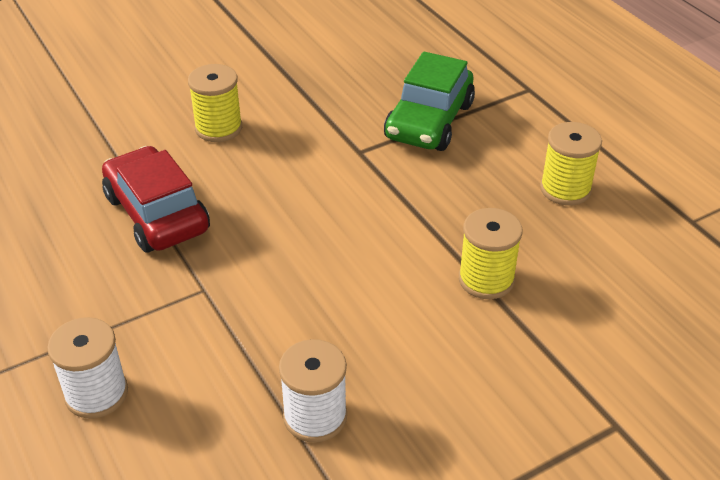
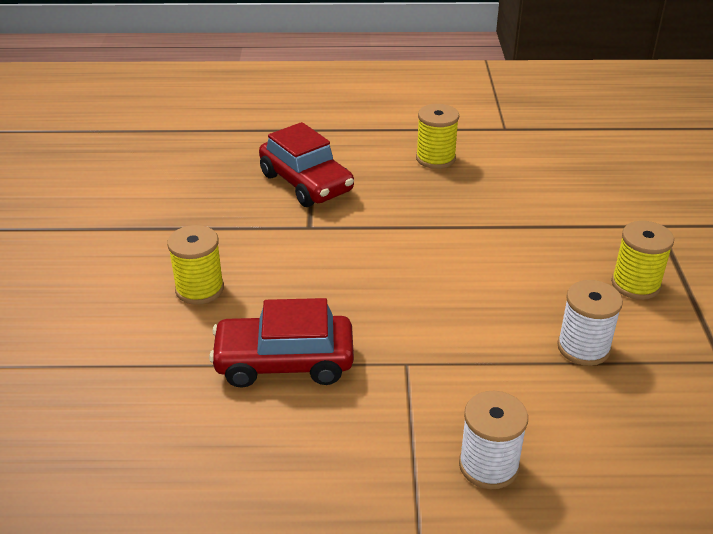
camera: 60 degrees left, 5 degrees down
green car [384,51,475,151] -> red car [259,122,354,207]
yellow spool [459,208,523,299] -> yellow spool moved to [611,221,674,300]

